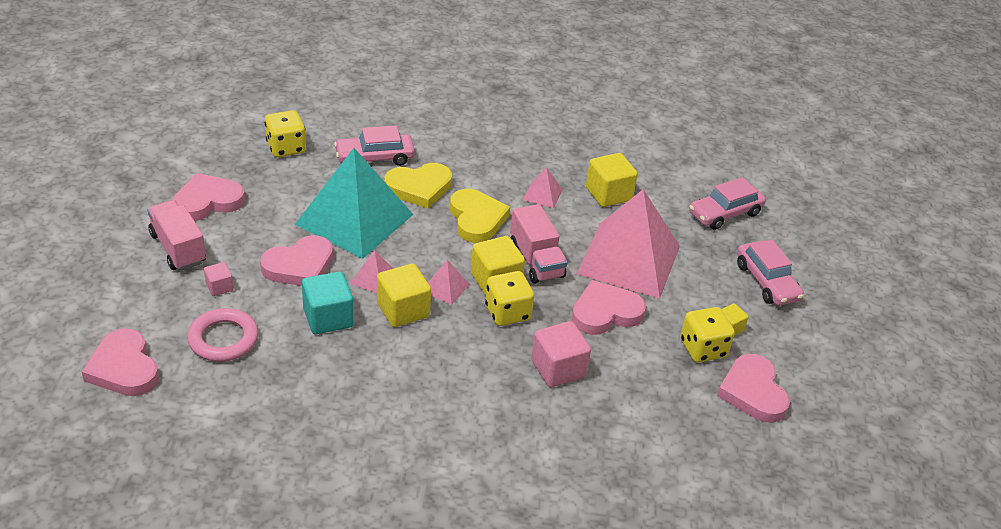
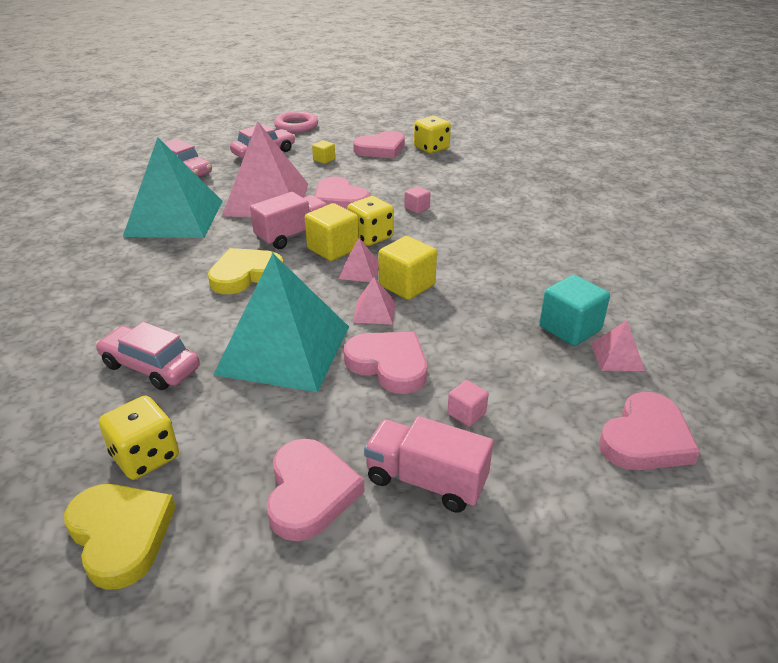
camera: 105 degrees left, 5 degrees down
pink truck [147,200,206,270] -> pink truck turned 75 degrees clockwise [364,416,493,513]
pink heart [172,173,245,221] -> pink heart turned 135 degrees counterclockwise [267,439,365,541]
pink ring [187,308,258,362] -> pink ring moved to [274,111,318,133]
turquoise cube [302,271,354,334] -> turquoise cube moved to [539,275,610,346]
pink car [334,125,415,166] -> pink car turned 150 degrees clockwise [96,322,200,390]
yellow heart [384,163,452,208] -> yellow heart moved to [64,484,176,590]
pink pyramid [523,167,563,208] -> pink pyramid moved to [591,320,645,371]
pink cube [531,321,591,387] -> pink cube [404,186,431,214], size x0.54
yellow cube [586,153,638,207] -> turquoise pyramid [123,137,223,238]
yellow dice [680,307,735,362] -> yellow dice moved to [414,116,451,153]

